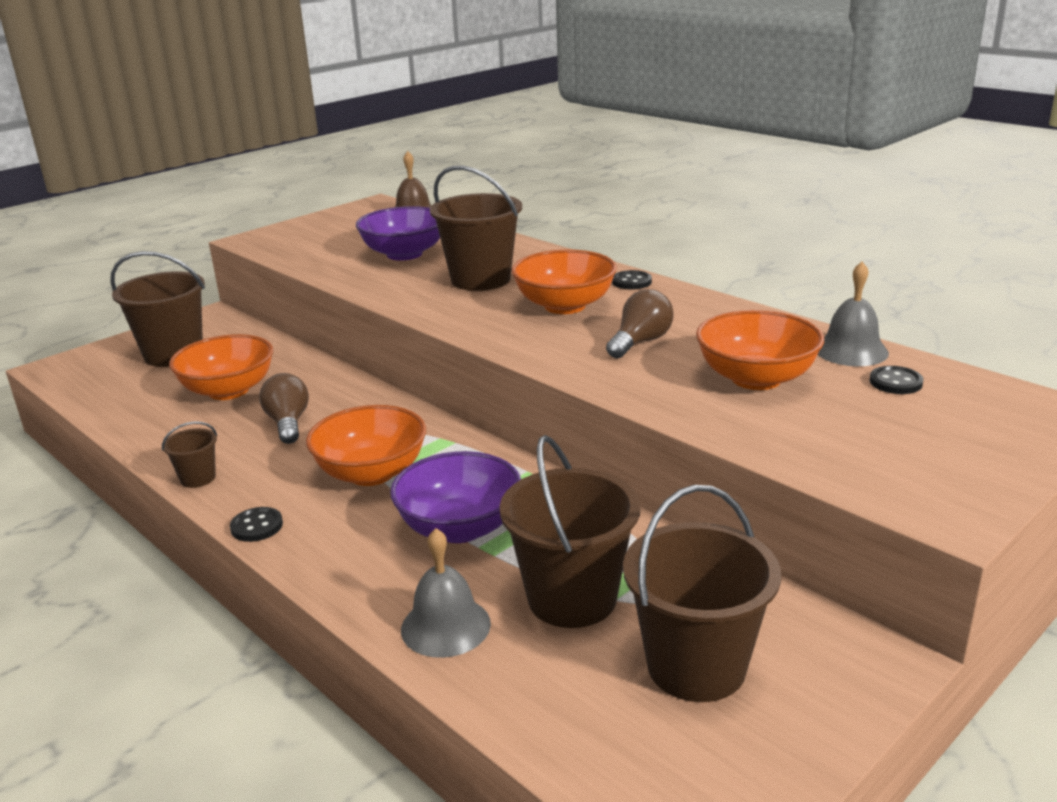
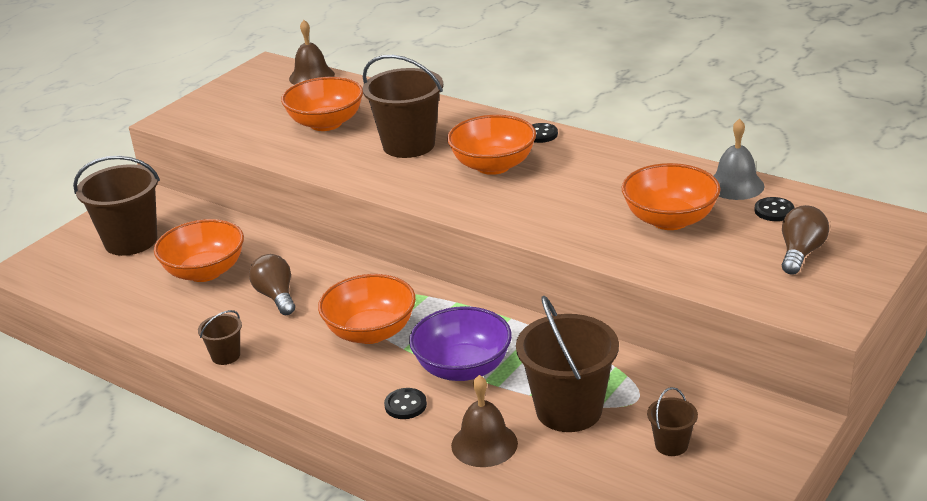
camera: 10 degrees left, 5 degrees up
black button [230,507,283,542] -> black button moved to [384,388,427,419]
purple bowl [356,206,440,261] -> orange bowl [281,77,363,131]
grey bell [401,528,491,658] -> brown bell [451,375,518,467]
brown light bulb [606,289,674,358] -> brown light bulb moved to [782,205,829,275]
brown bucket [623,485,781,702] -> brown bucket [647,387,698,456], size x0.47

